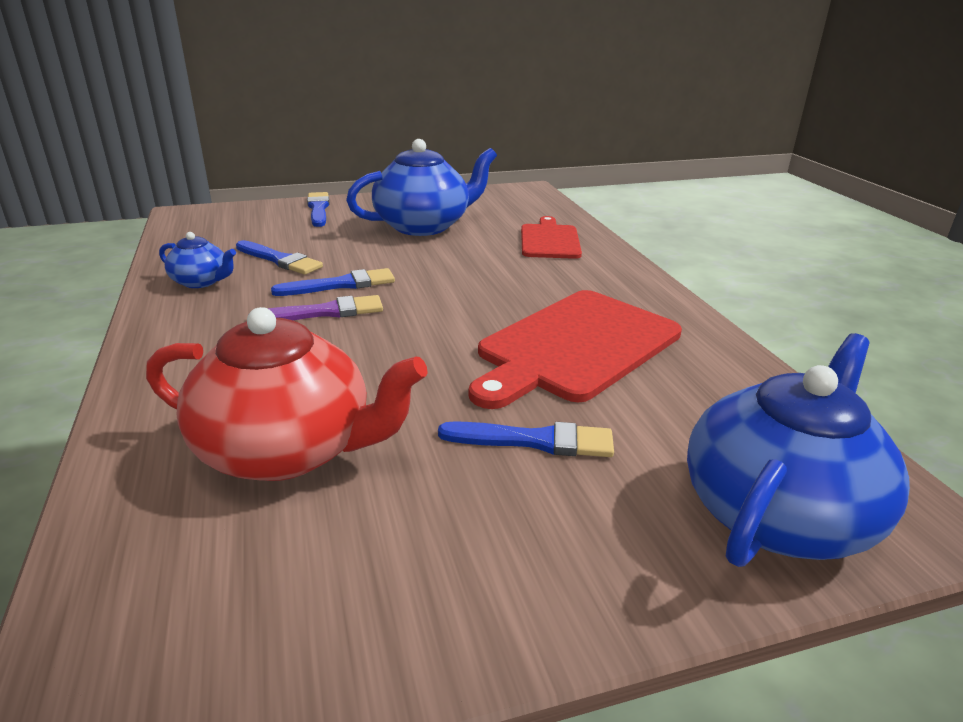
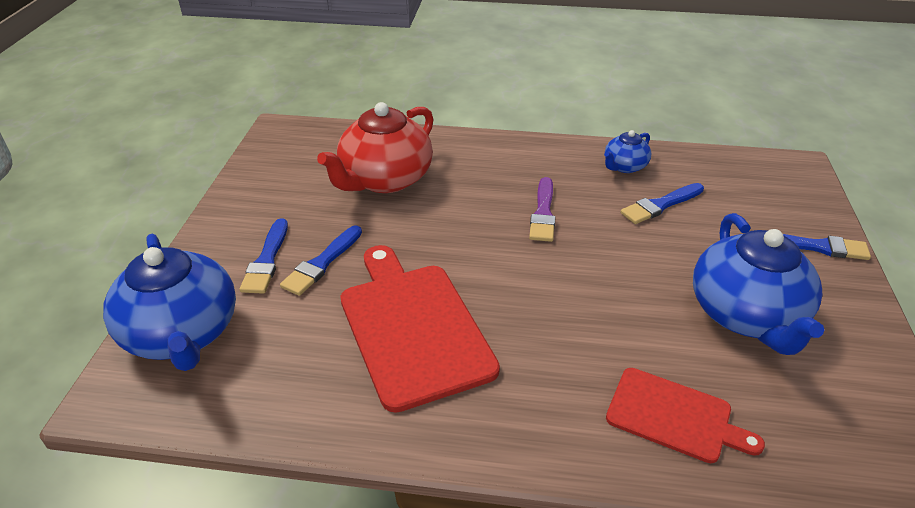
camera: 115 degrees right, 10 degrees up
blue brush [271,268,395,296] -> blue brush moved to [240,218,288,294]

